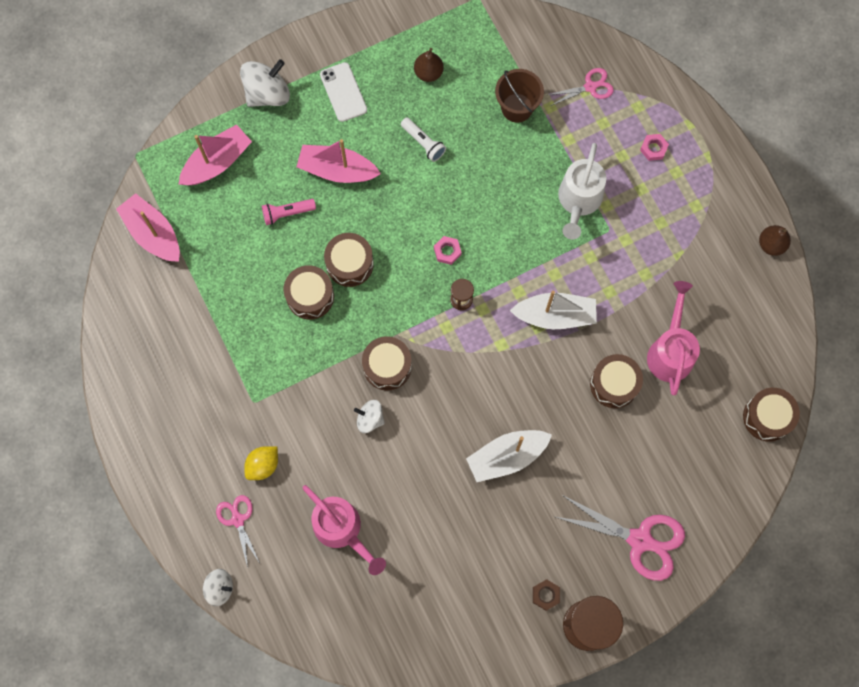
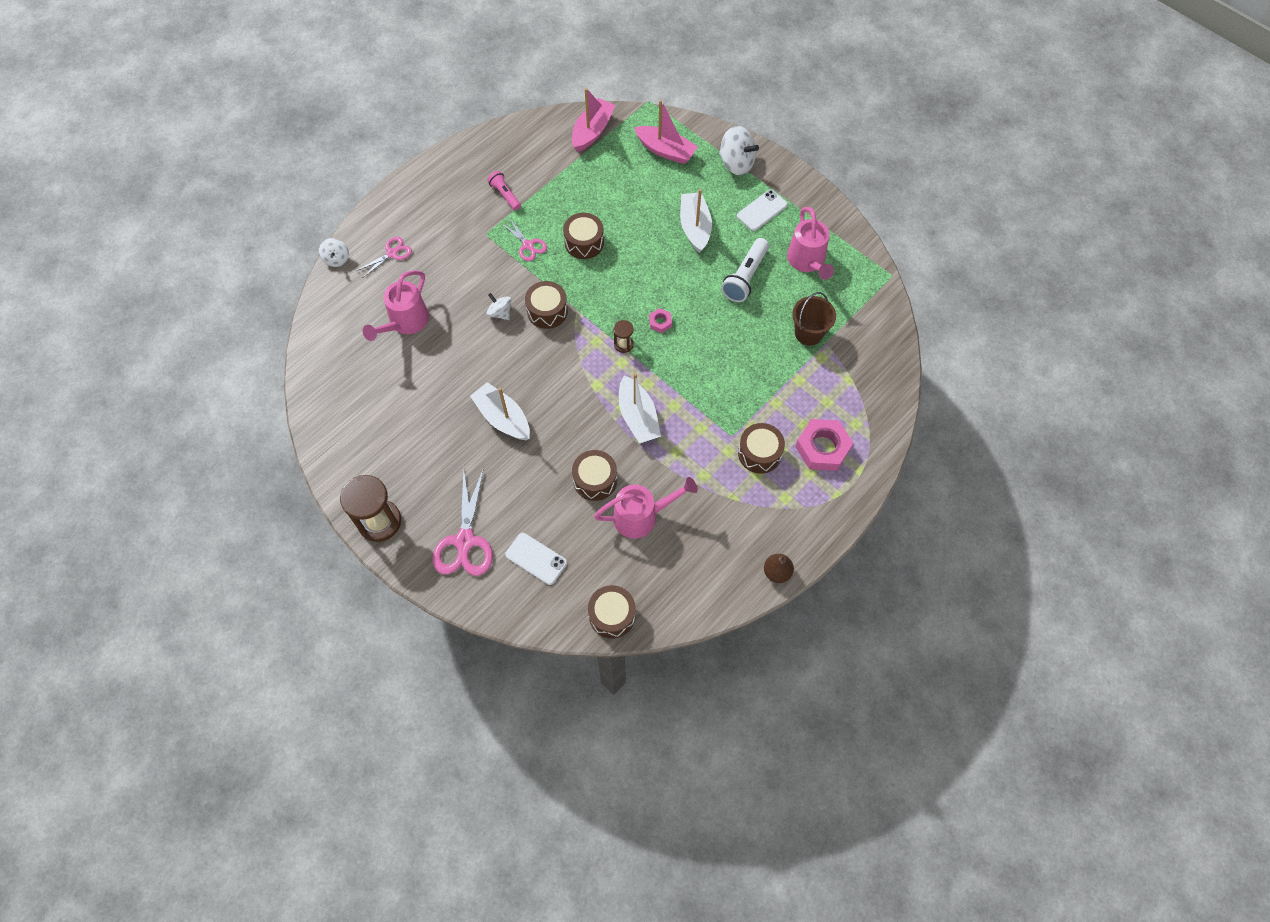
camera: 70 degrees right, 10 degrees down
yellow lemon [244,446,278,480] -> none
pink flashlight [262,199,316,225] -> pink flashlight moved to [487,171,521,210]
pink boat [296,139,381,183] -> white boat [680,189,712,253]
brown drum [324,233,374,287] -> brown drum moved to [738,423,785,474]
white spinning top [354,400,385,433] -> white spinning top turned 45 degrees counterclockwise [487,293,511,320]
white flashlight [401,117,446,162] -> white flashlight [721,238,769,302], size x1.61
brown pear [414,48,444,82] -> pink watering can [787,207,834,280]
brown nut [533,579,560,611] -> none
pink scissors [548,68,614,106] -> pink scissors moved to [501,218,547,261]
white watering can [558,143,606,240] -> none
pink nut [640,134,669,161] -> pink nut [795,419,853,471], size x2.11
none -> white phone [505,533,567,585]

